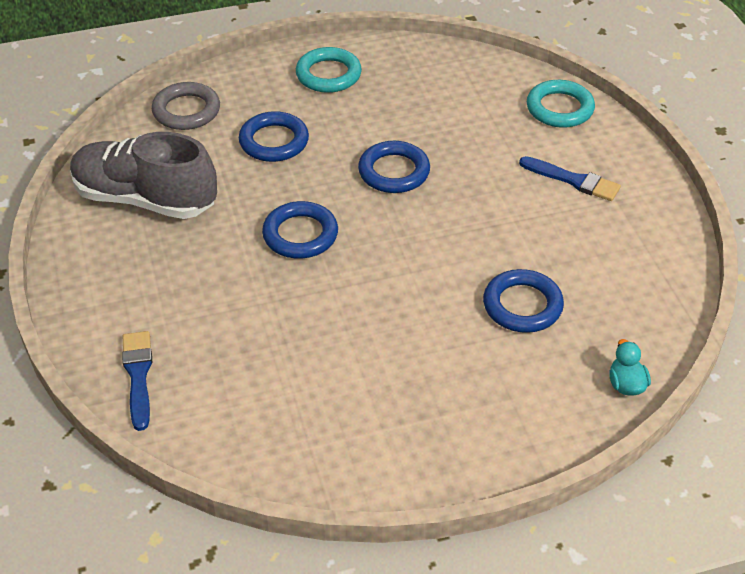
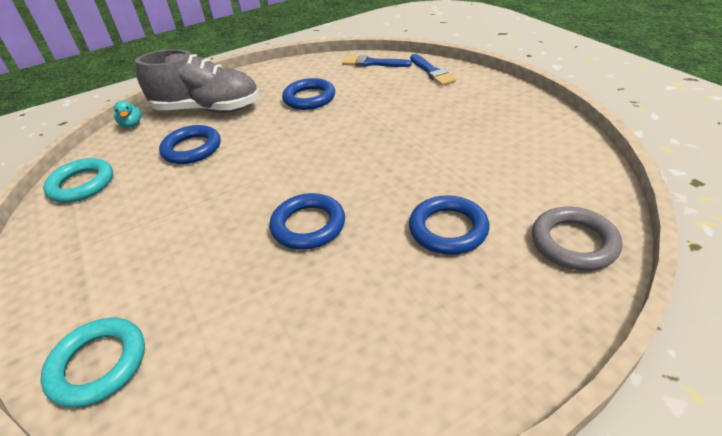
camera: 170 degrees right, 5 degrees down
grey shoe [70,132,217,219] -> grey shoe moved to [135,49,259,113]
blue ring [262,201,338,259] -> blue ring moved to [282,78,335,110]
turquoise ring [296,47,362,93] -> turquoise ring moved to [43,158,113,203]
blue brush [519,156,621,201] -> blue brush moved to [342,55,412,67]

